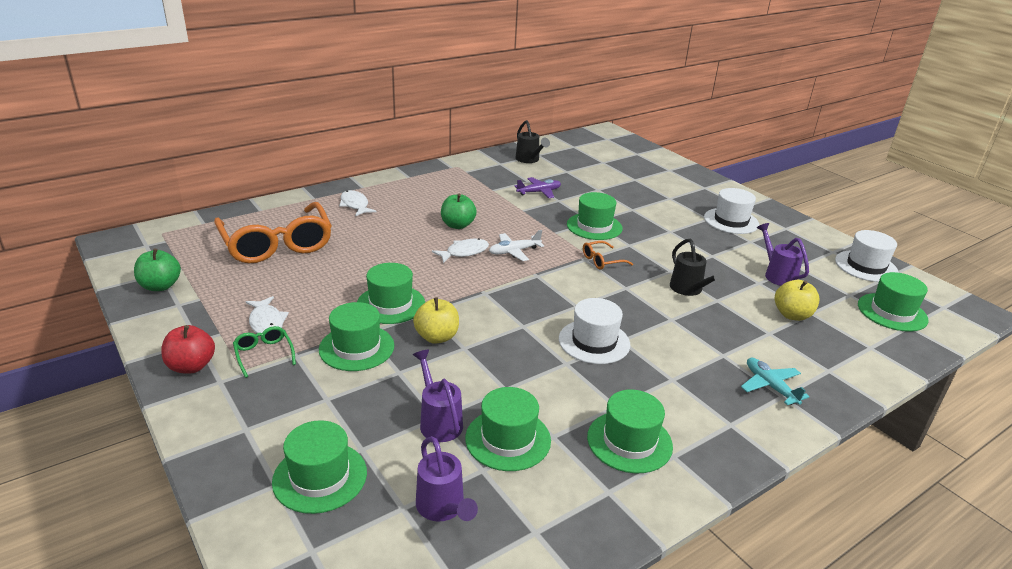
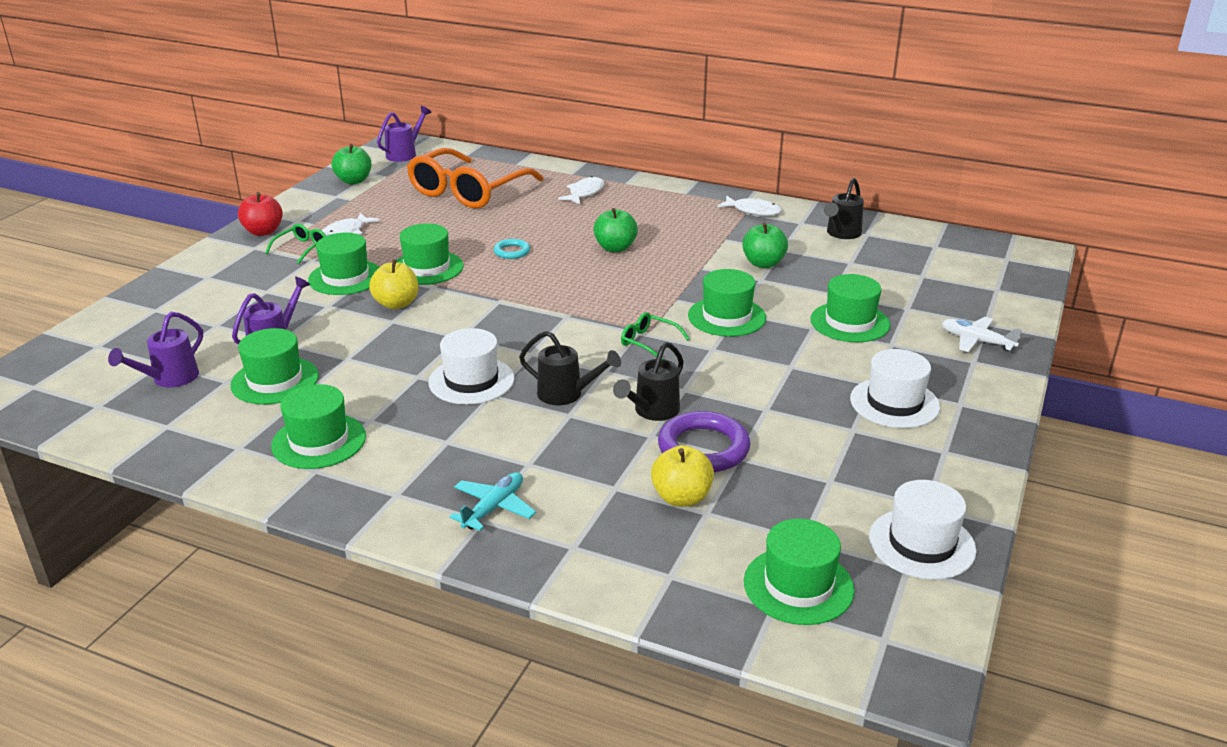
camera: 60 degrees right, 0 degrees up
green hat [272,420,367,514] -> green hat moved to [810,274,890,342]
white fish [432,238,489,263] -> white fish moved to [717,196,782,216]
white plane [489,230,544,261] -> white plane moved to [942,317,1022,352]
purple plane [515,177,561,198] -> green apple [742,223,788,268]
orange glasses [583,241,633,270] -> green glasses [621,312,690,359]
purple watering can [757,223,809,286] -> purple watering can moved to [377,106,431,162]
none -> turquoise ring [494,239,530,259]
none -> black watering can [519,331,621,405]
none -> purple ring [658,411,750,472]

